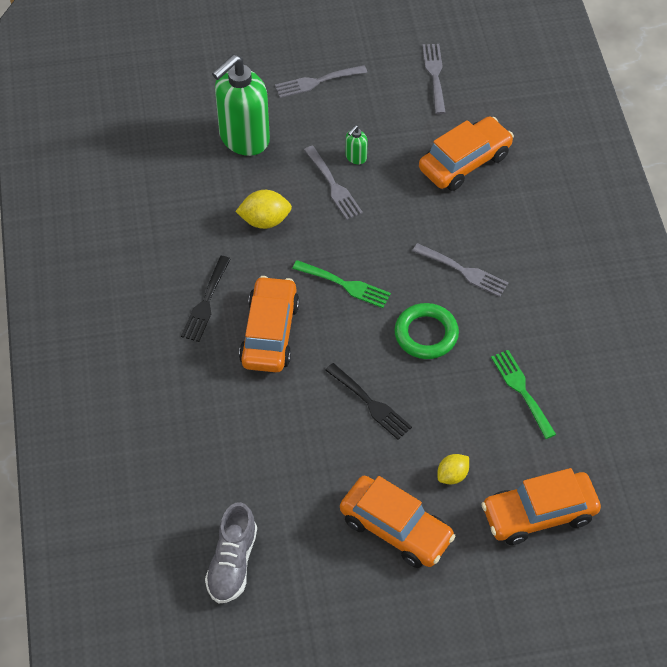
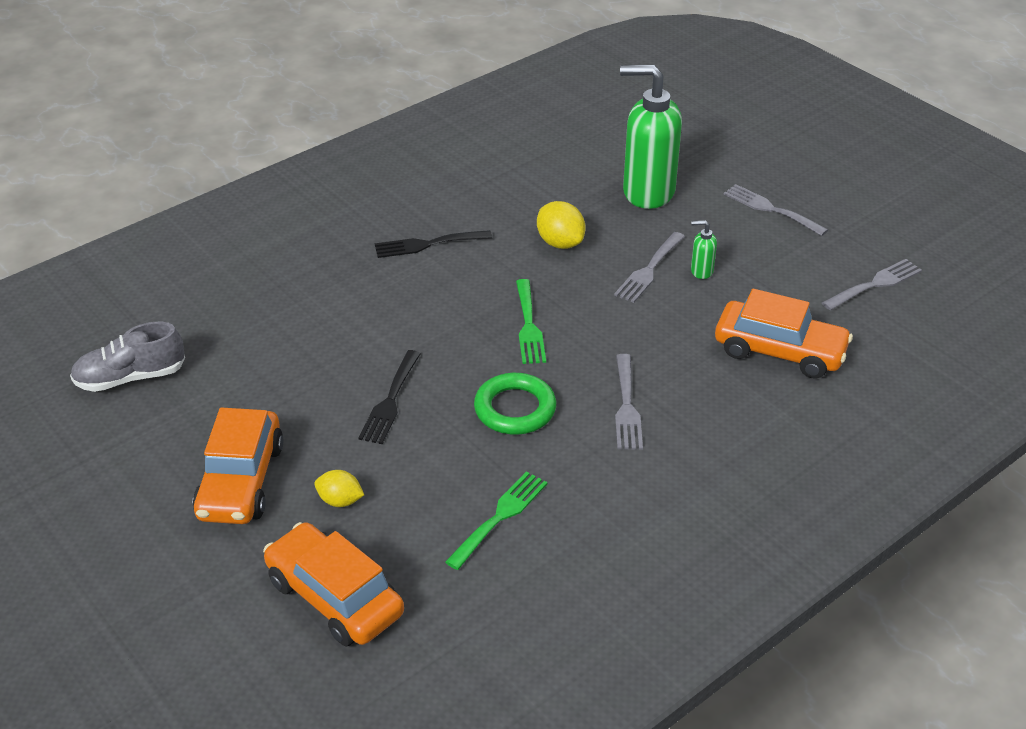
camera: 60 degrees right, 15 degrees down
orange car [239,276,299,372] -> none

